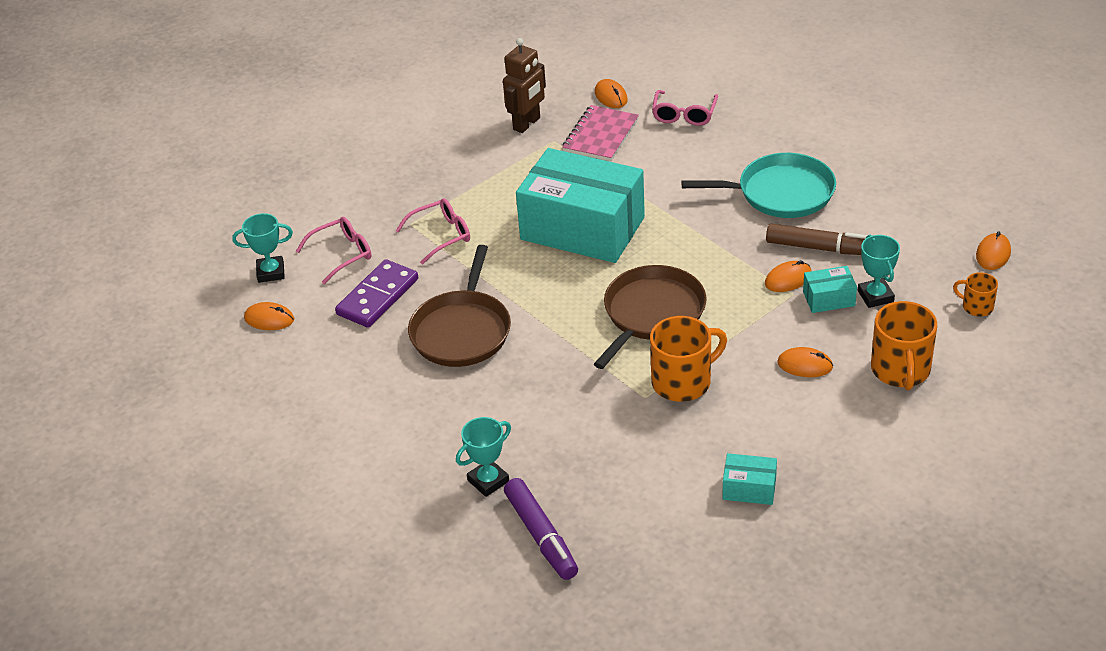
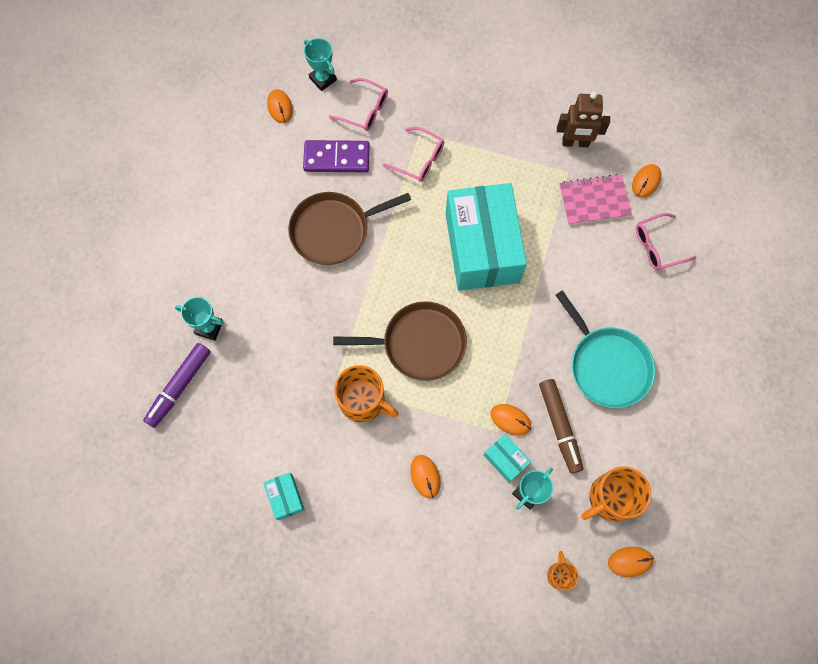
camera: 55 degrees right, 30 degrees up
orange mug [871,301,937,390] -> orange mug moved to [581,466,651,522]

